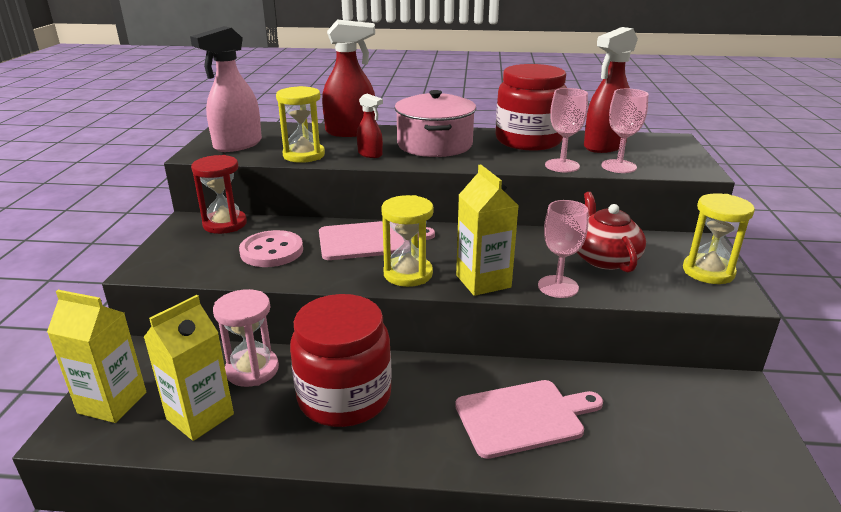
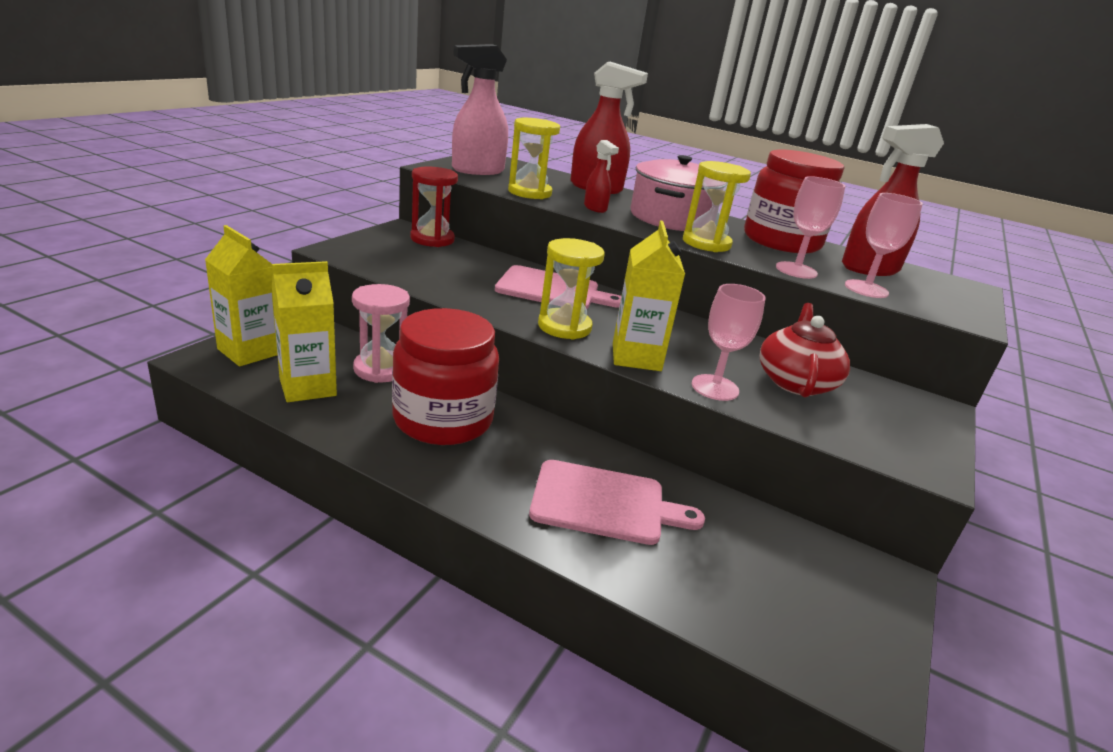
camera: 20 degrees right, 0 degrees up
pink button [239,230,303,267] -> none
yellow hourglass [683,193,755,284] -> yellow hourglass moved to [683,161,751,252]

